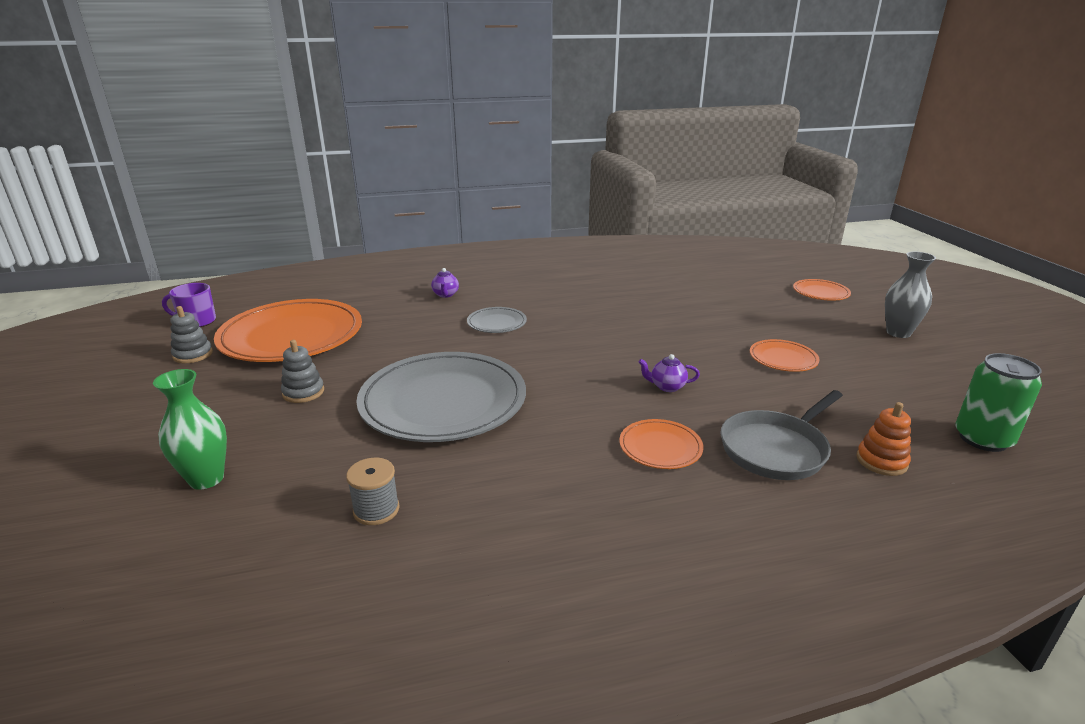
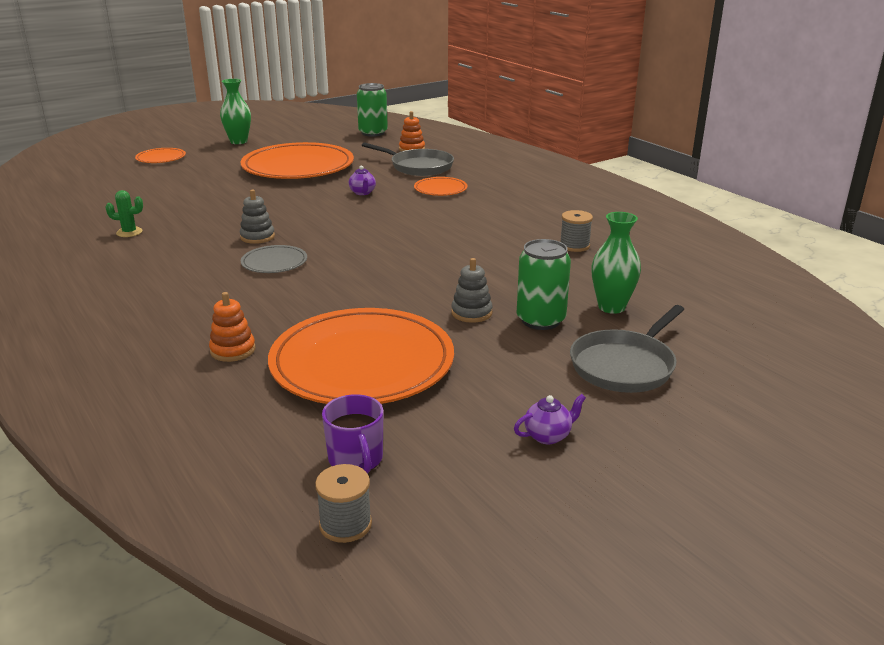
camera: 110 degrees left, 0 degrees up
grey stacking toy [171,306,213,363] -> grey stacking toy moved to [240,189,275,244]
grey plate [356,352,526,442] -> none
purple teapot [431,268,459,298] -> purple teapot moved to [514,394,586,444]
orange plate [750,339,820,372] -> orange plate [241,142,354,179], size x2.23
grey vase [885,252,936,338] -> green vase [220,79,251,144]
none -> green cactus [105,190,143,237]
none -> orange stacking toy [209,292,255,362]
none -> grey spool [315,464,372,543]
none -> green can [517,239,571,330]
none -> grey pan [570,305,685,393]

